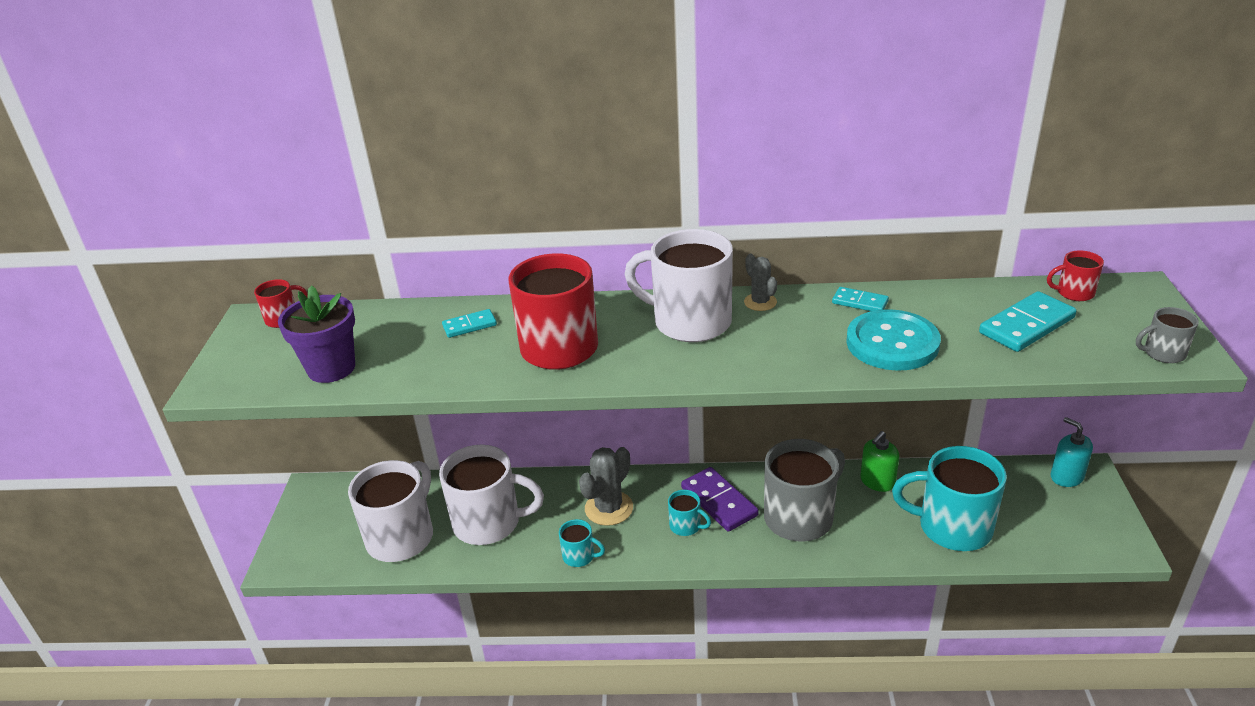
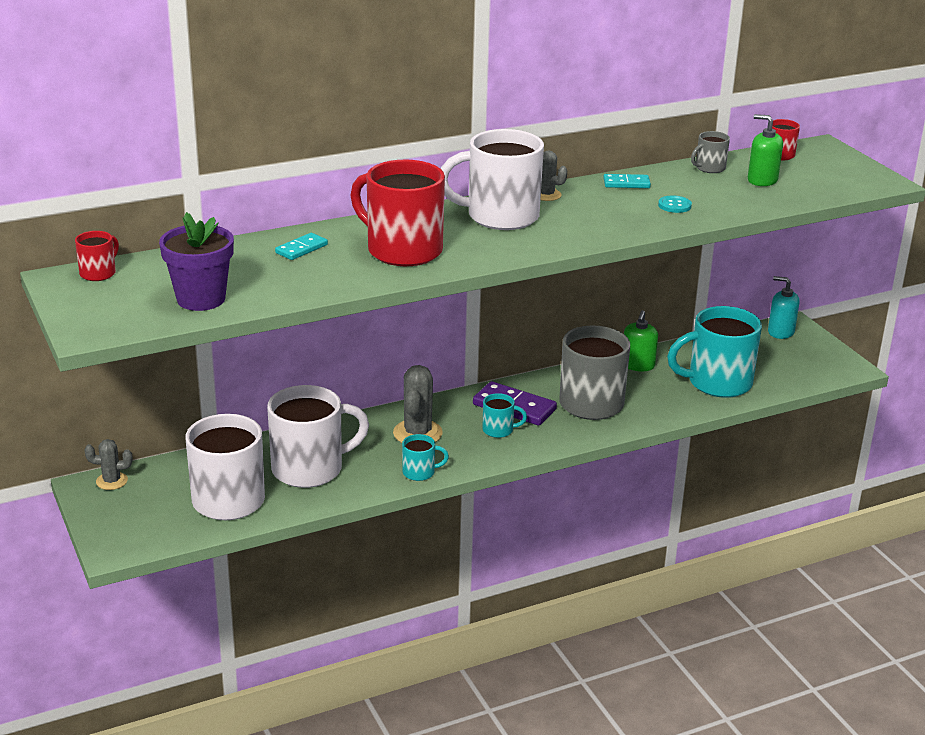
camera: 30 degrees left, 5 degrees down
turquoise button [846,309,941,371] -> turquoise button [658,195,692,213], size x0.42
turquoise domino [979,291,1077,352] -> green soap dispenser [748,114,783,186]
grey mug [1136,307,1199,363] -> grey mug moved to [691,131,730,173]
none -> grey cactus [85,439,132,490]

